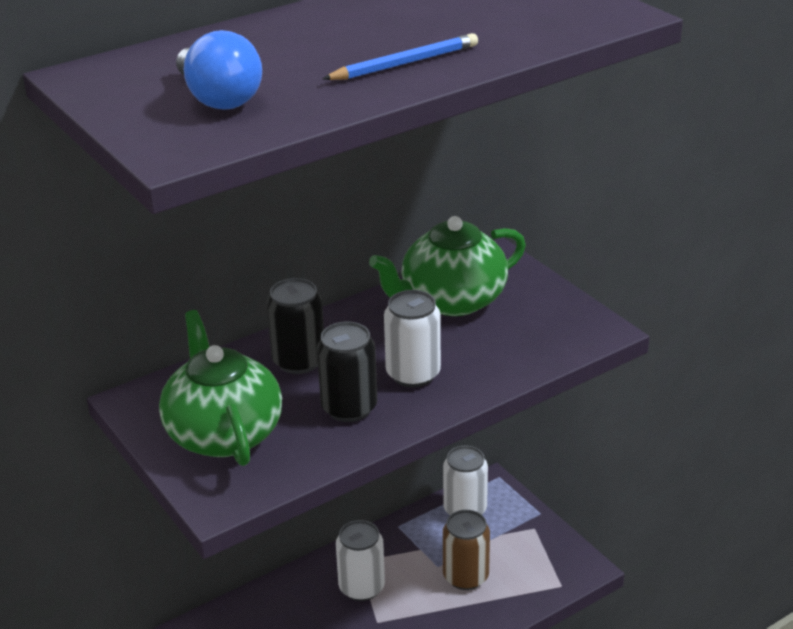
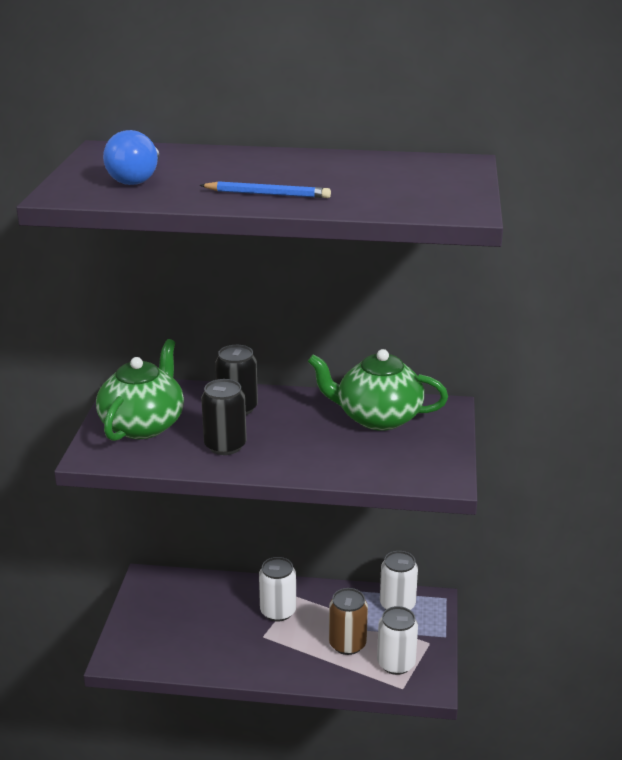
camera: 40 degrees right, 5 degrees down
white can [384,290,441,387] -> white can moved to [377,606,418,675]

